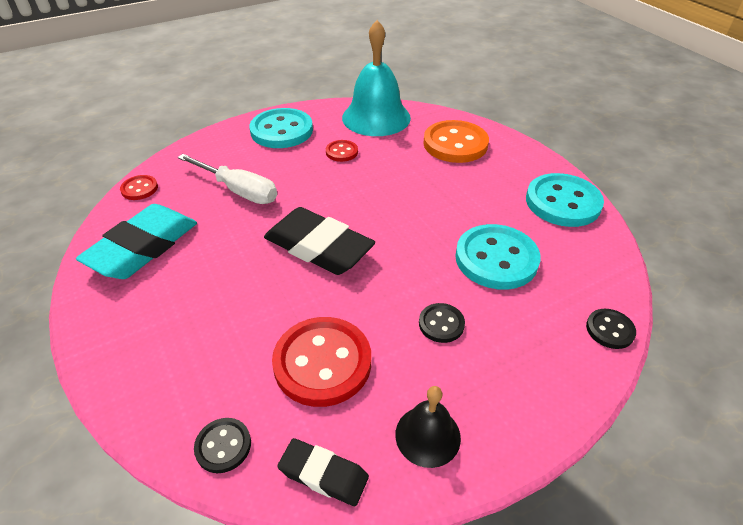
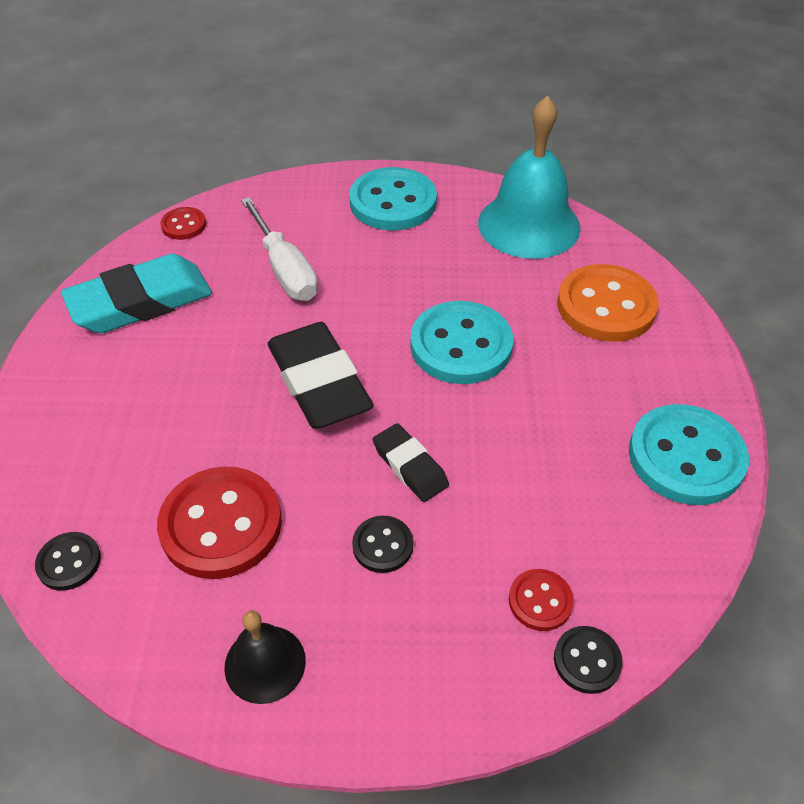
camera: 30 degrees right, 5 degrees up
black eraser [277,438,369,506] -> black eraser moved to [373,423,449,502]
red button [326,140,358,162] -> red button moved to [509,569,574,631]
turquoise button [455,224,541,290] -> turquoise button moved to [410,301,513,384]

